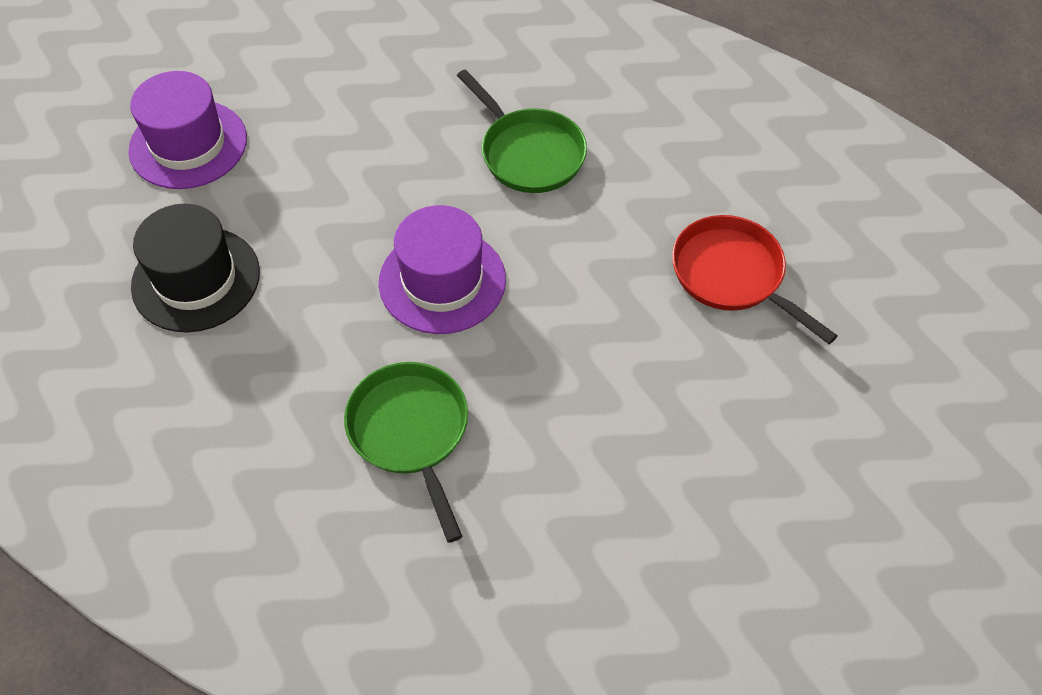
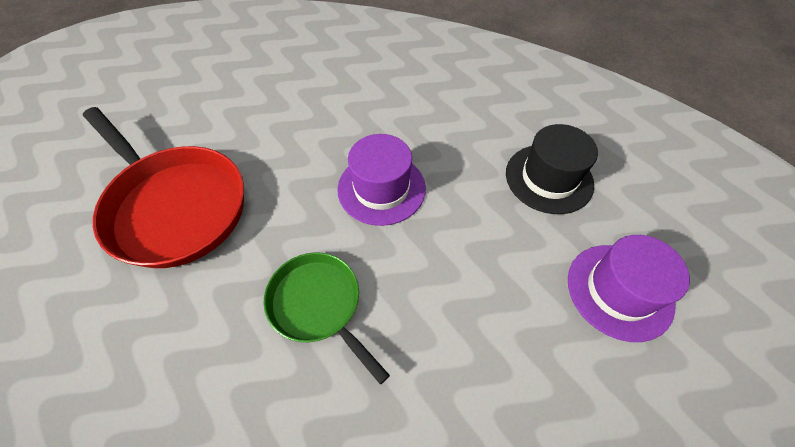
camera: 175 degrees right, 0 degrees up
green pan [344,362,468,543] -> none
red pan [672,215,838,344] -> red pan [83,107,244,268], size x1.70

